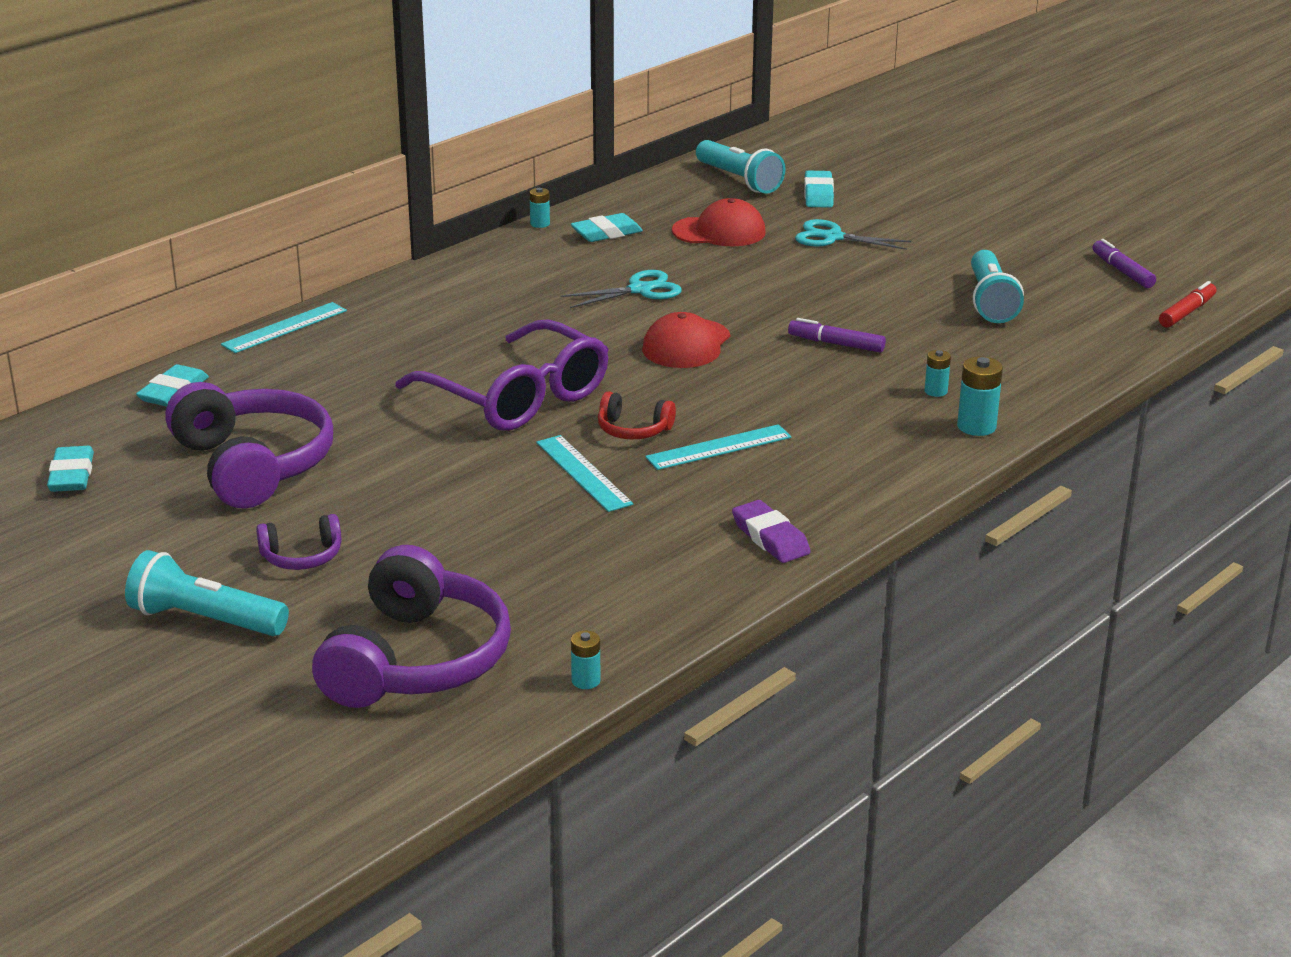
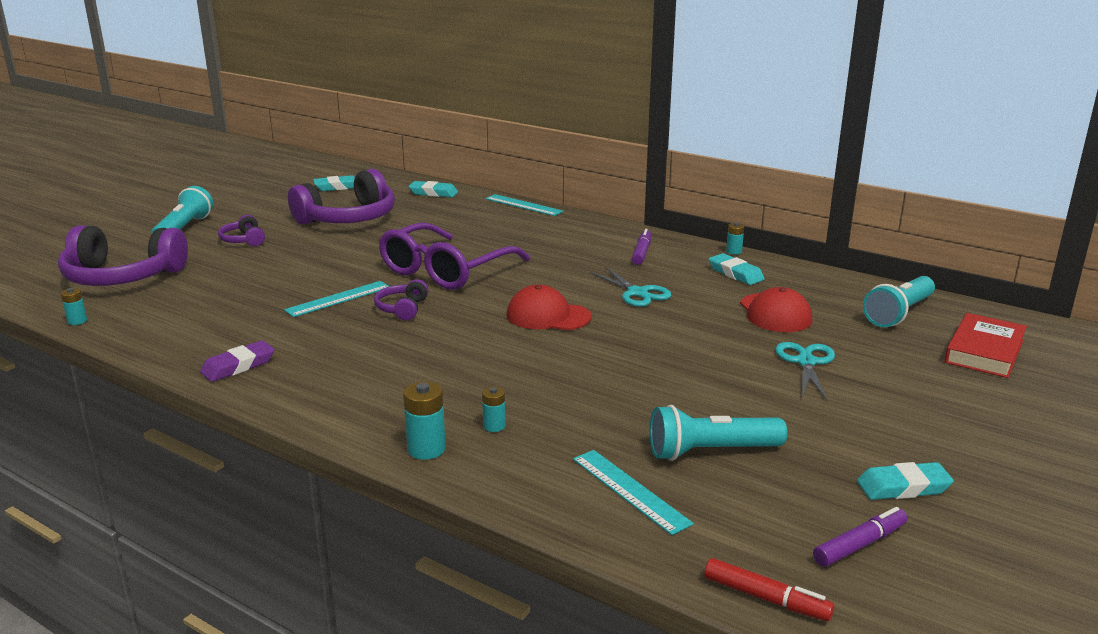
camera: 80 degrees right, 5 degrees down
red headphones [598,391,676,439] -> purple headphones [374,279,428,320]
turquoise ruler [645,424,792,470] -> turquoise ruler moved to [573,450,694,535]
purple marker [788,318,886,353] -> purple marker moved to [632,229,651,265]
turquoise eraser [804,171,834,208] -> turquoise eraser moved to [857,462,954,500]
none -> red book [944,313,1027,378]

